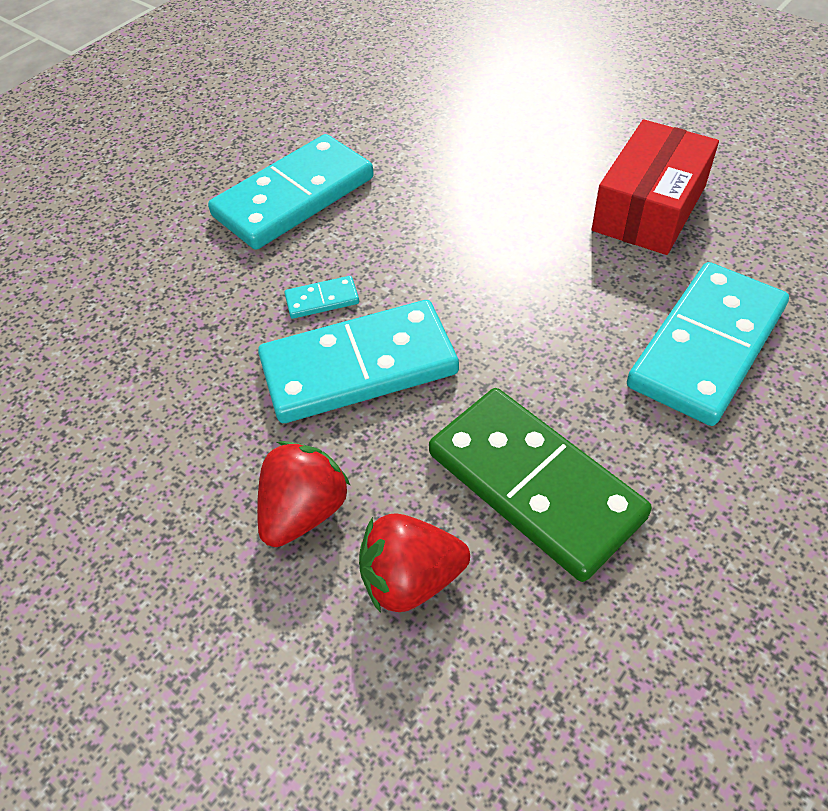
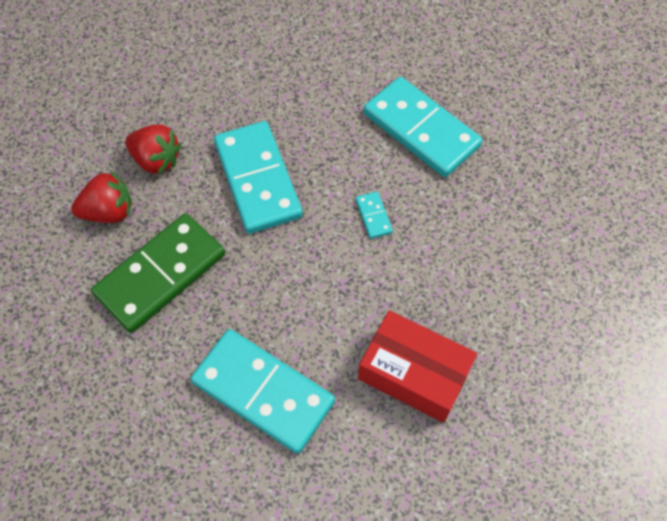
camera: 85 degrees right, 10 degrees up
turquoise domino [284,276,359,319] -> turquoise domino moved to [356,191,393,239]
red strawberry [359,513,470,613] -> red strawberry turned 90 degrees clockwise [71,171,132,223]

